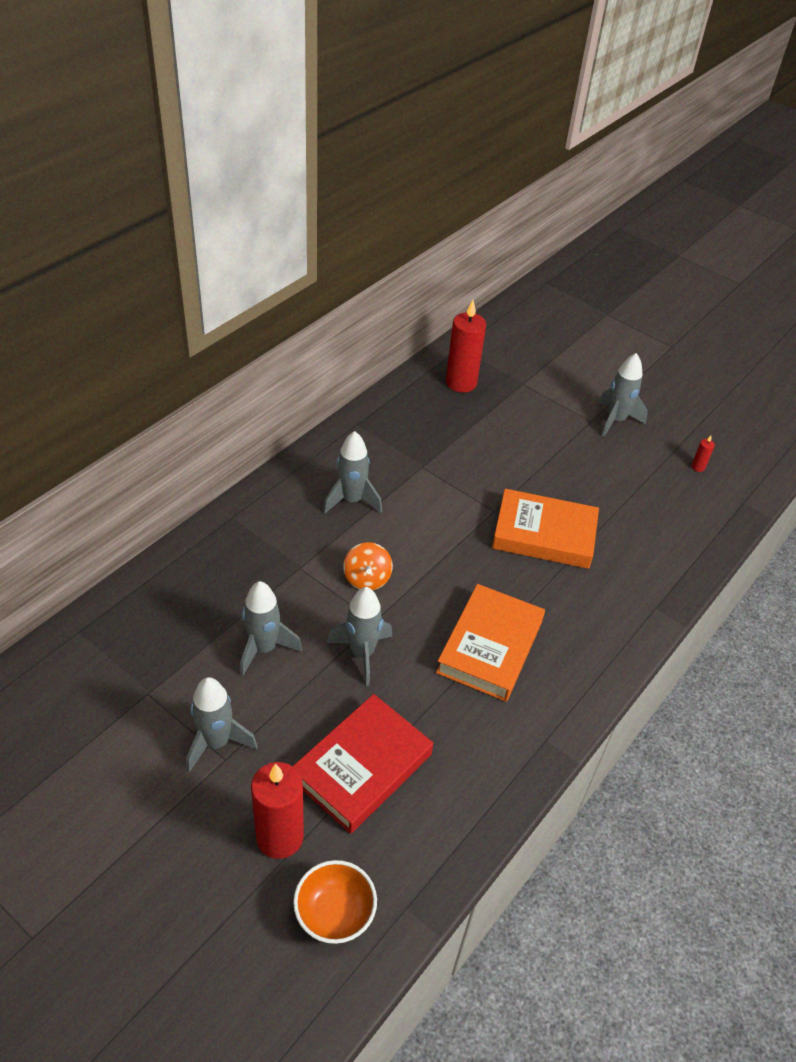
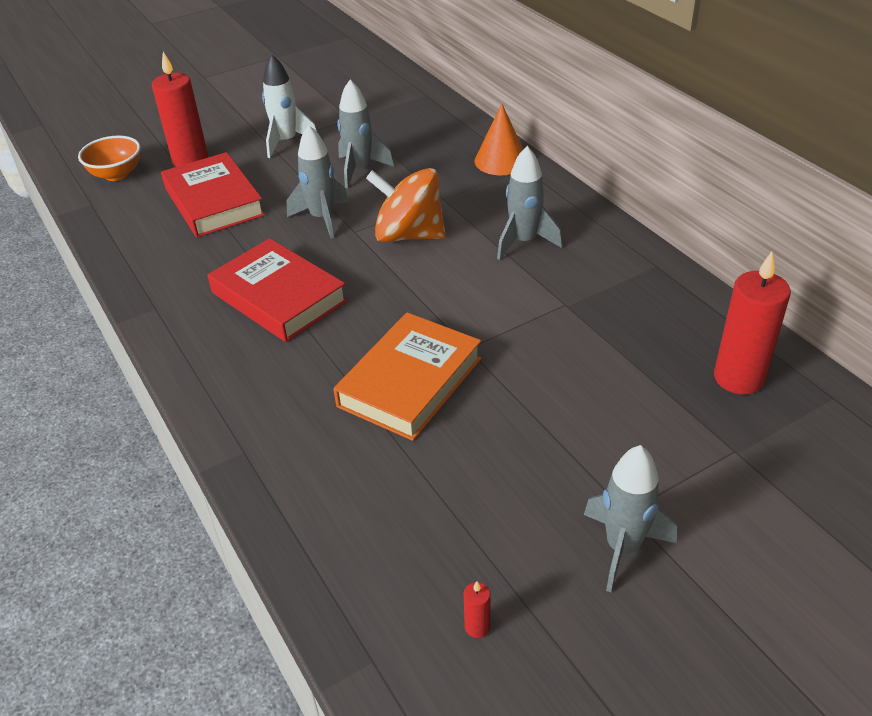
camera: 115 degrees right, 5 degrees down
grey rocket [186,677,258,772] -> white rocket [262,54,317,158]
orange spinning top [343,542,393,590] -> orange spinning top [366,168,446,242], size x1.72
orange book [436,584,545,702] -> red book [208,238,348,342]
none -> orange cone [474,104,523,175]

